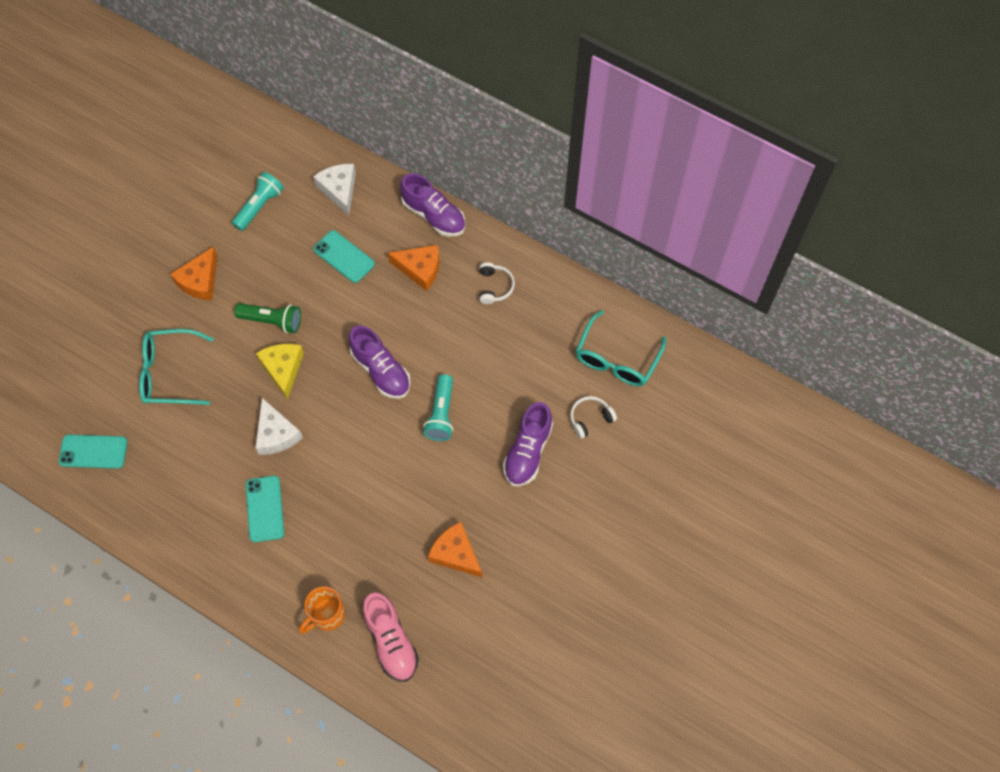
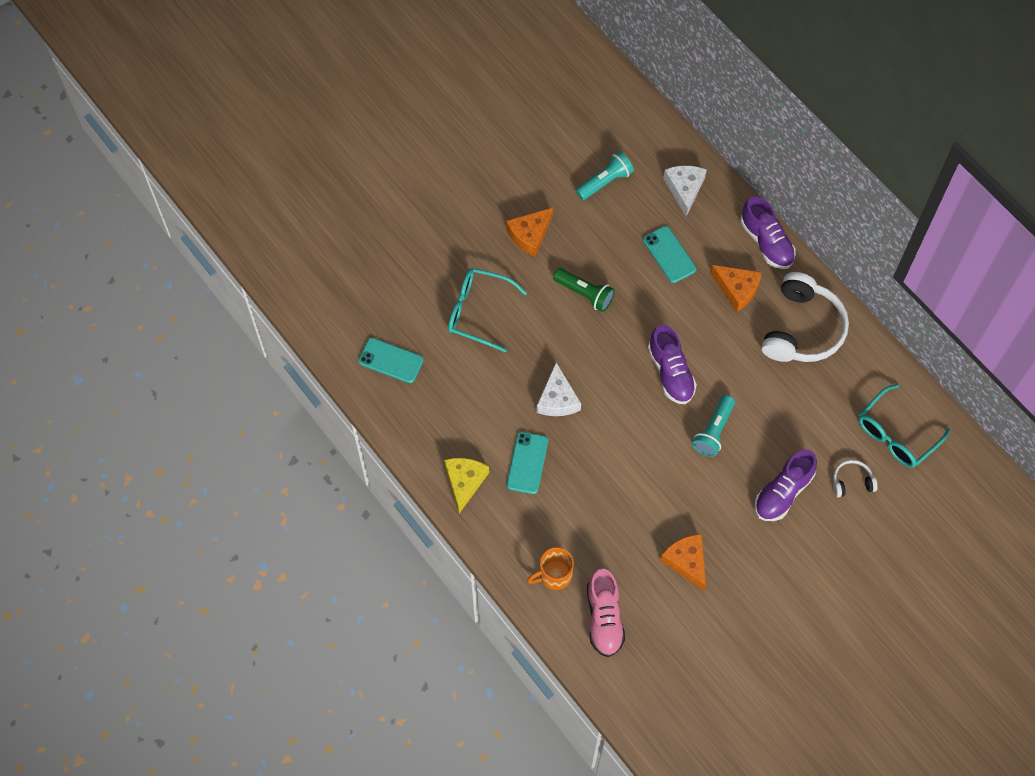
camera: 20 degrees right, 0 degrees up
yellow cheese [256,344,304,400] -> yellow cheese moved to [444,458,489,513]
white headphones [479,262,515,304] -> white headphones [761,272,849,362], size x2.19

